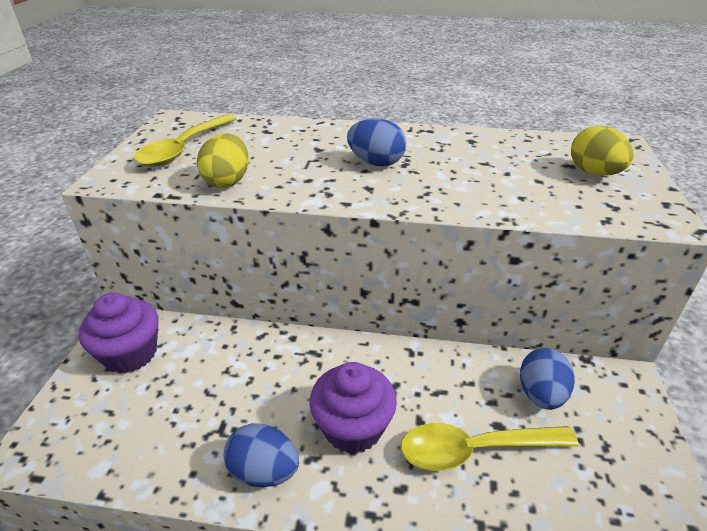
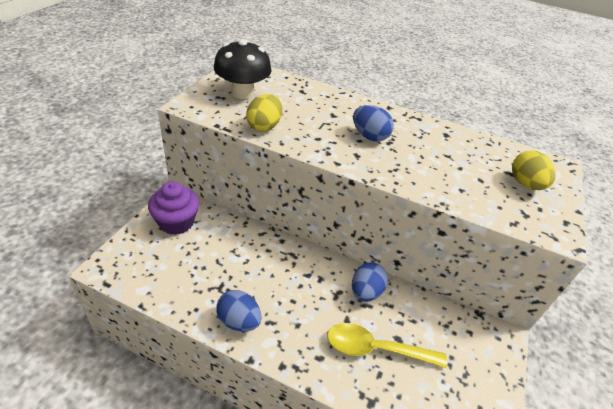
camera: 10 degrees right, 5 degrees up
yellow spoon [133,114,237,167] -> black mushroom [214,39,272,99]
purple cupcake [309,362,397,454] -> none
blue egg [520,348,575,410] -> blue egg moved to [352,262,388,302]

